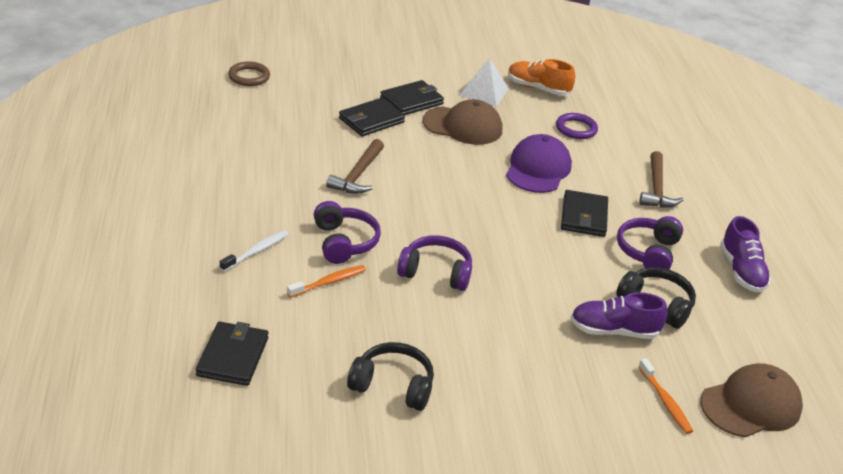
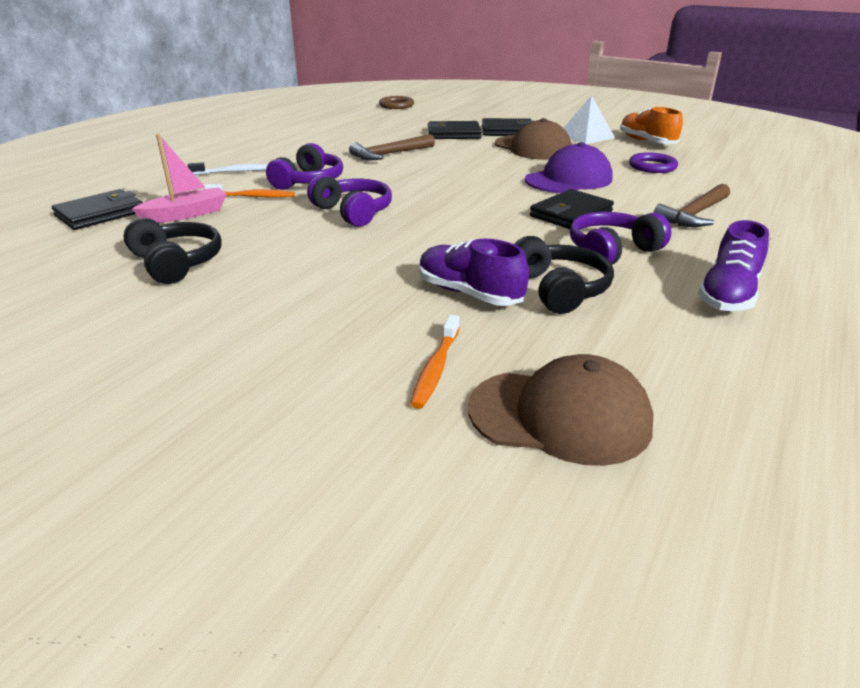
camera: 40 degrees right, 5 degrees down
none -> pink boat [132,134,227,223]

